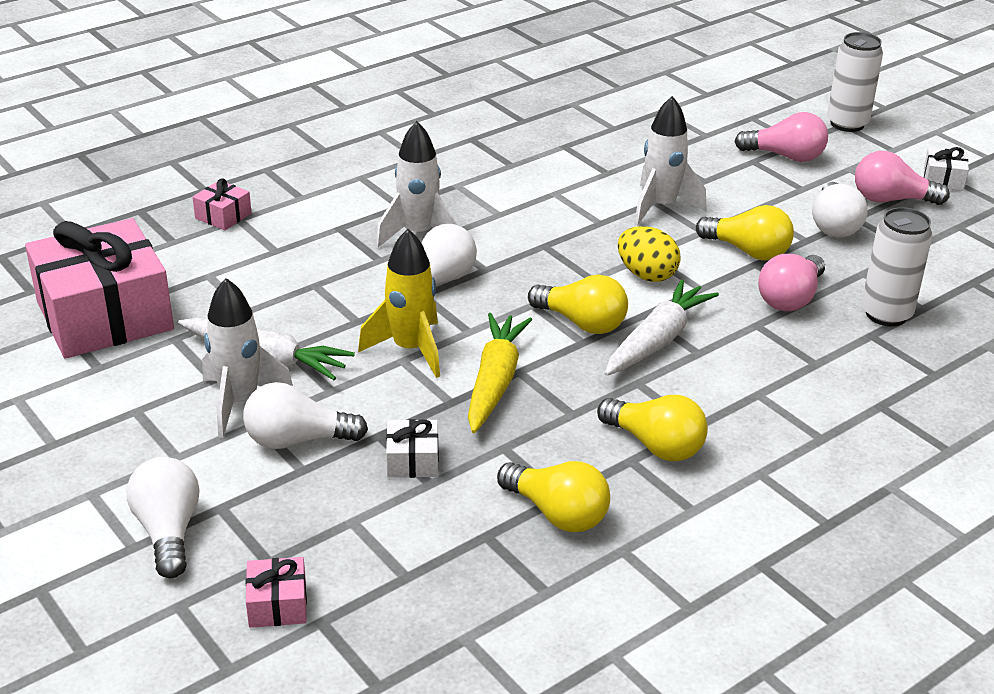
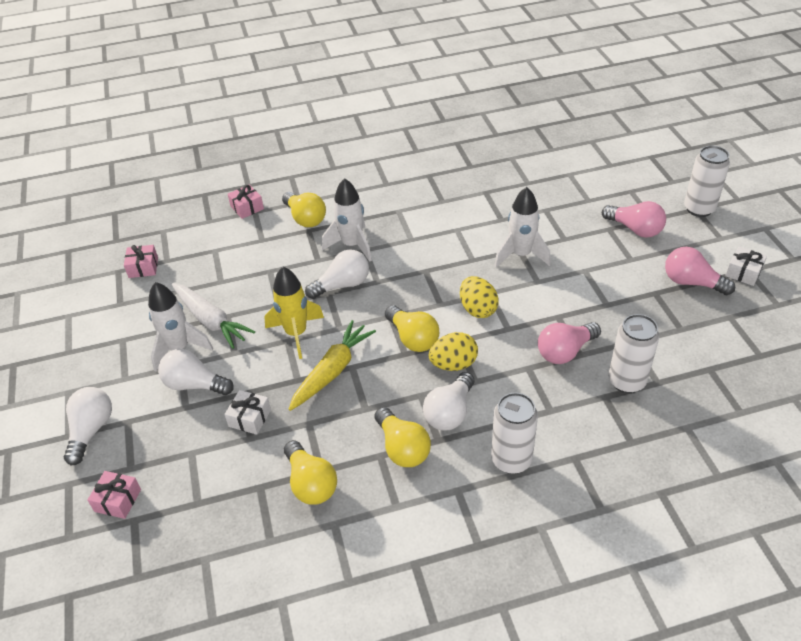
camera: 25 degrees right, 10 degrees up
pink gift [25,218,174,359] -> pink gift [124,245,158,278], size x0.41
white carrot [605,279,719,376] -> yellow egg [429,332,478,371]
yellow light bulb [696,205,794,260] -> yellow light bulb moved to [282,192,326,227]
white light bulb [812,182,868,237] -> white light bulb moved to [423,372,474,431]
none -> white can [491,392,538,474]

